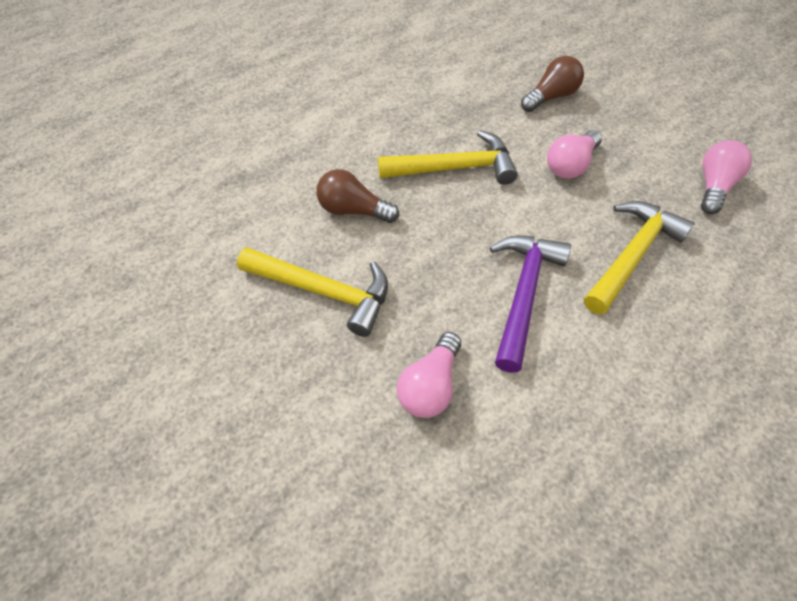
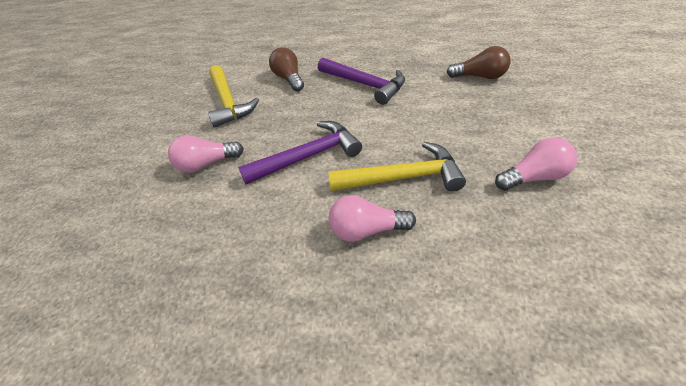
camera: 50 degrees right, 10 degrees down
yellow hammer [378,130,518,185] -> purple hammer [318,58,405,105]
pink light bulb [547,130,602,179] -> pink light bulb moved to [329,195,416,242]

